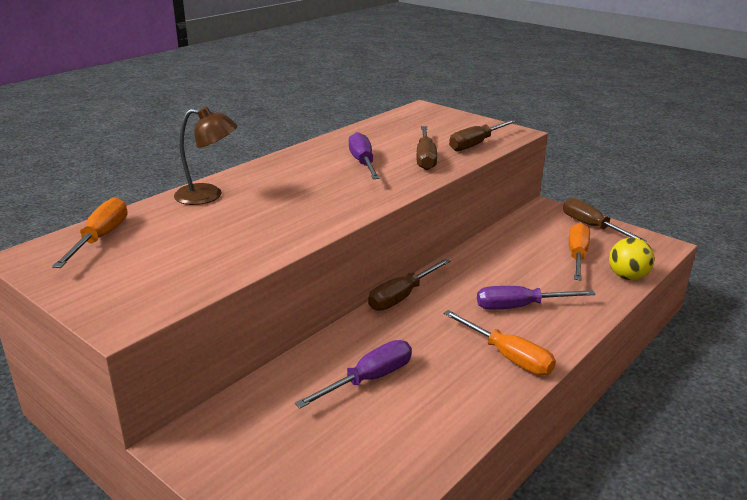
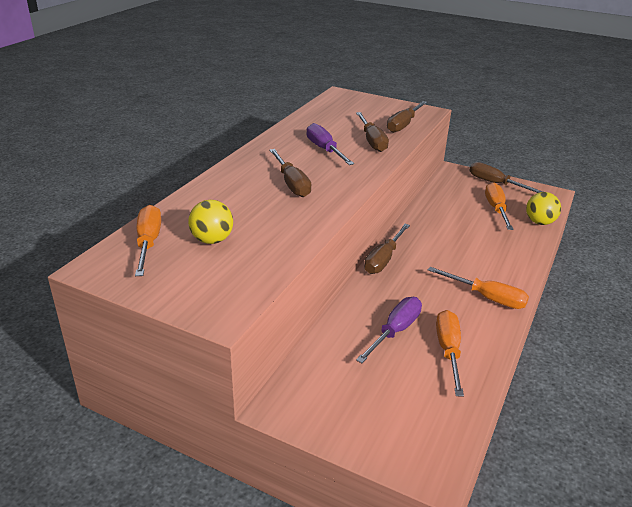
camera: 15 degrees left, 5 degrees up
brown lamp [174,107,238,205] -> none
purple screwdriver [477,286,595,310] -> none
none -> yellow ball [188,200,233,244]
none -> brown screwdriver [269,149,311,197]
none -> orange screwdriver [436,310,464,397]

